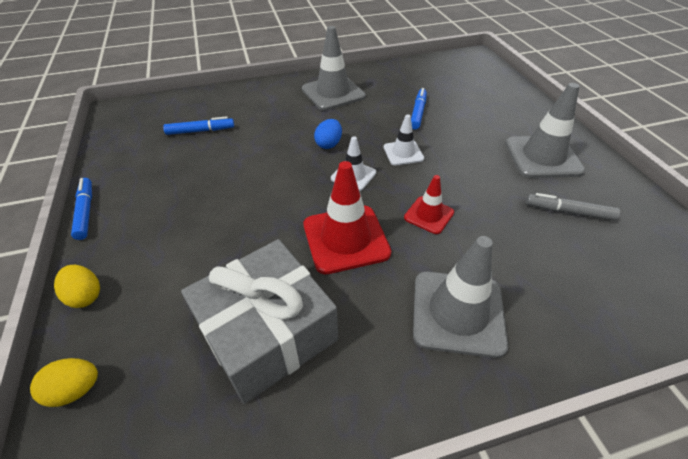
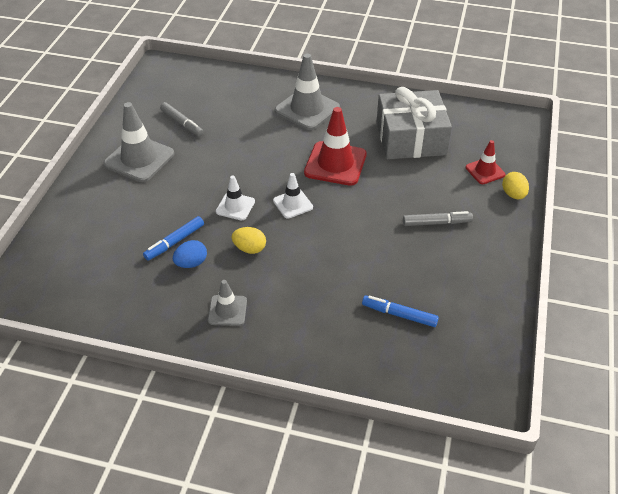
camera: 150 degrees left, 0 degrees up
yellow egg [30,358,98,407] -> yellow egg moved to [232,227,266,254]
blue marker [71,178,92,240] -> none
grey traffic cone [302,26,365,110] -> grey traffic cone [208,280,247,326], size x0.56
blue egg [314,119,342,149] -> blue egg moved to [173,240,207,268]
red traffic cone [404,175,454,234] -> red traffic cone moved to [465,140,505,184]
none -> grey marker [403,211,473,226]

